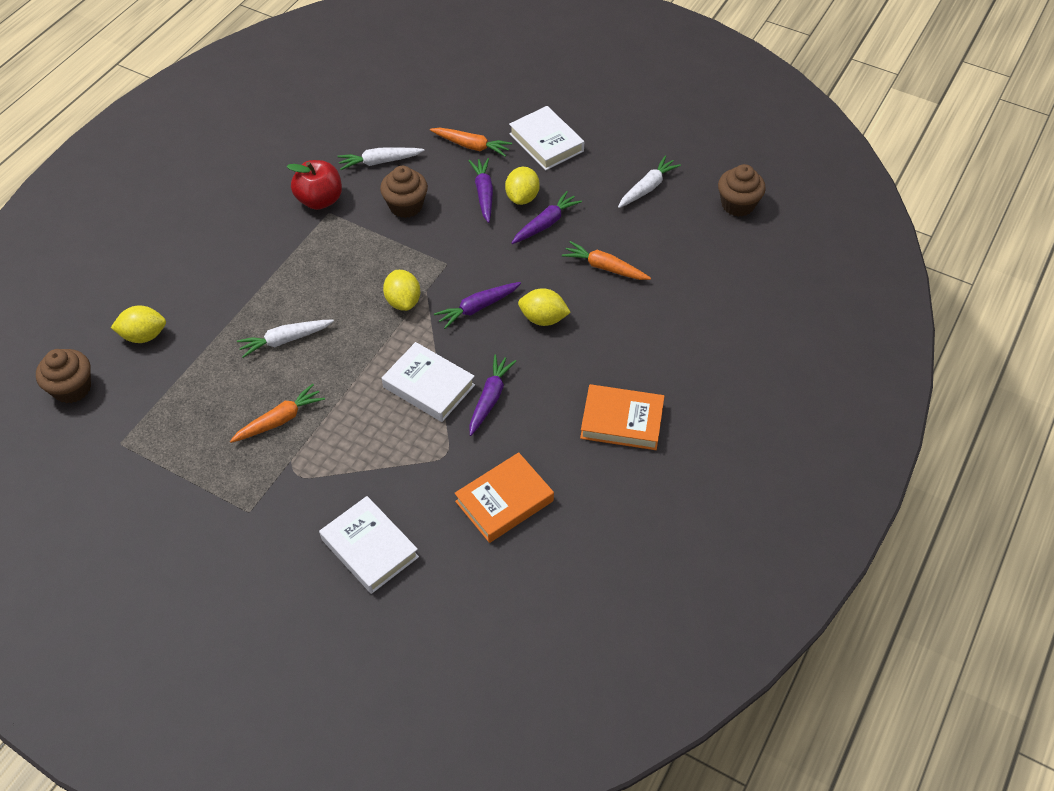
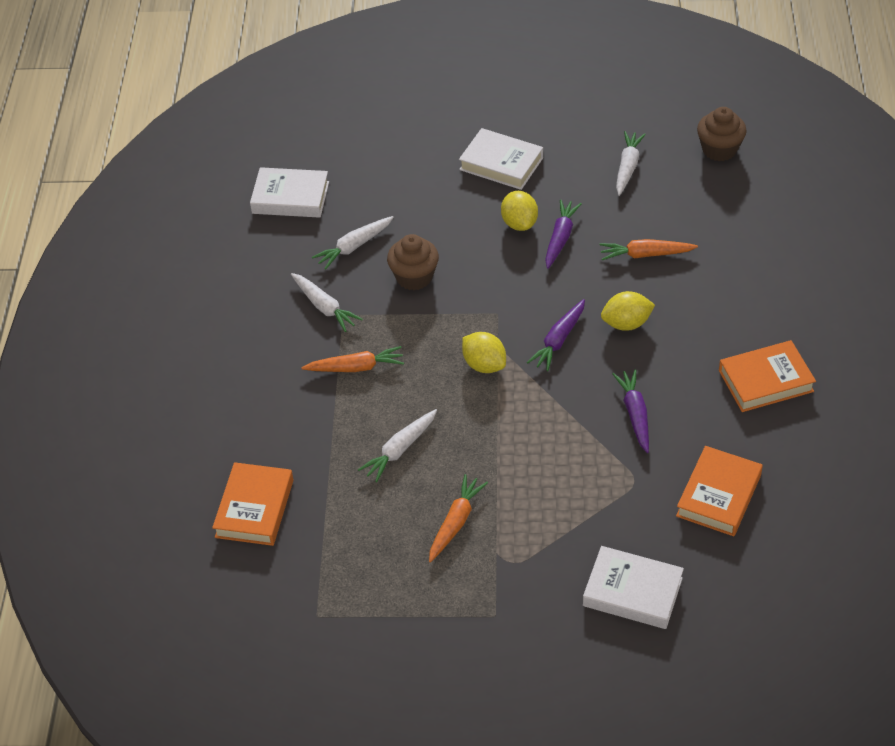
camera: 25 degrees left, 5 degrees down
brown cupcake [36,349,91,403] -> none
yellow lemon [111,305,166,343] -> orange book [212,462,293,546]
red apple [287,160,342,210] -> white carrot [291,273,363,332]
white book [382,342,475,422] -> white book moved to [250,167,329,218]
orange carrot [430,128,512,157] -> orange carrot moved to [301,346,404,372]
purple carrot [469,158,493,223] -> none

